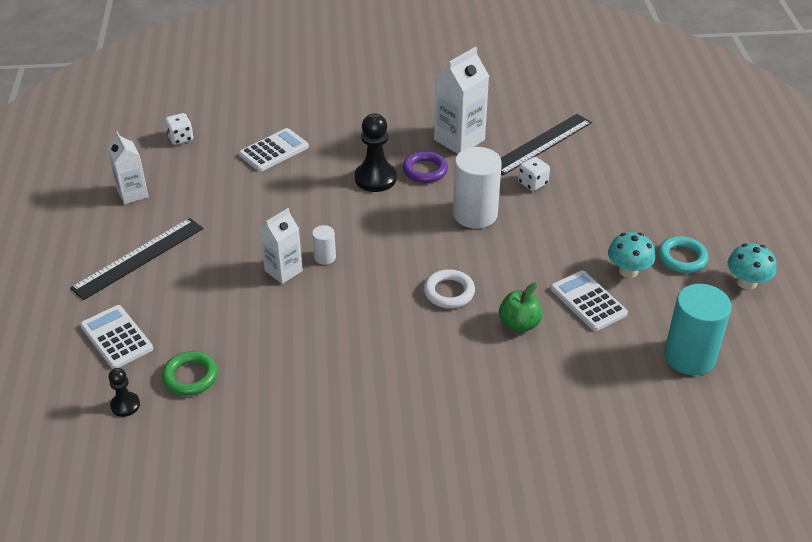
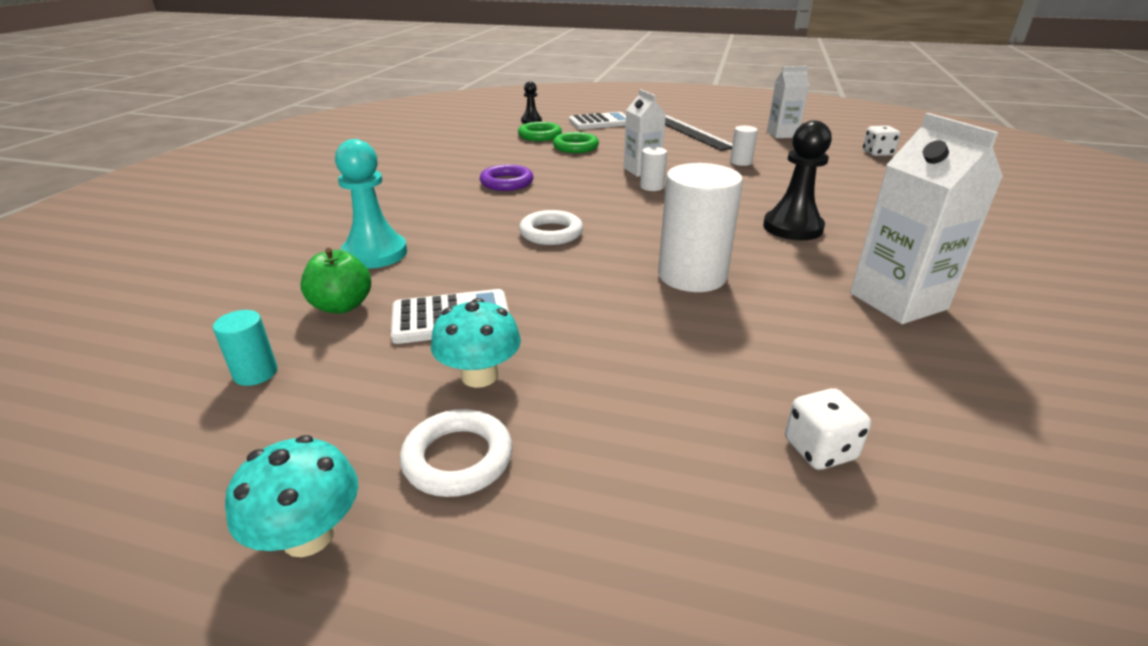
camera: 110 degrees right, 10 degrees down
white calculator [239,128,309,172] -> none
purple ring [403,151,448,183] -> purple ring moved to [480,164,533,191]
green apple [499,283,543,333] -> green apple moved to [300,248,371,314]
black ruler [501,114,592,175] -> none
white dice [518,157,550,191] -> white dice moved to [785,388,871,470]
turquoise ring [658,236,709,273] -> white ring [400,409,512,497]
turquoise cylinder [664,284,732,375] -> turquoise cylinder [213,310,277,386], size x0.47
none -> turquoise pawn [335,139,407,269]
none -> green ring [553,132,599,153]
none -> white cylinder [730,126,758,166]

